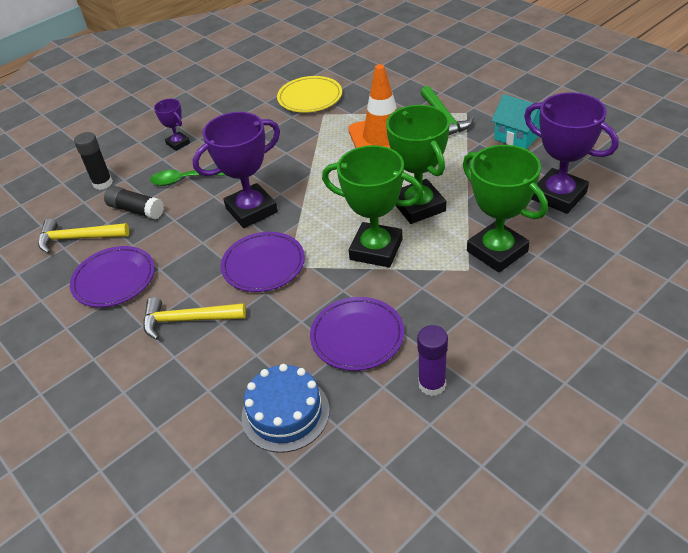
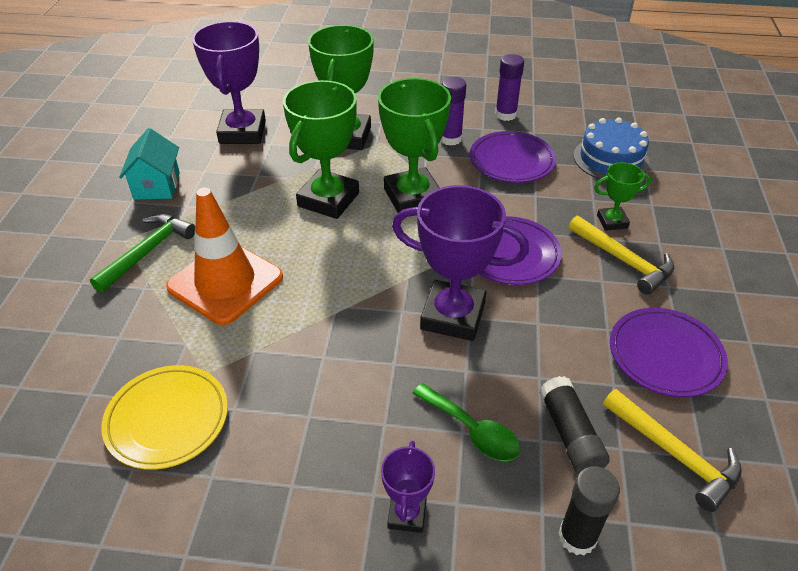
camera: 135 degrees left, 0 degrees up
none -> purple glue stick [441,77,466,146]
none -> green trophy [594,162,651,231]

